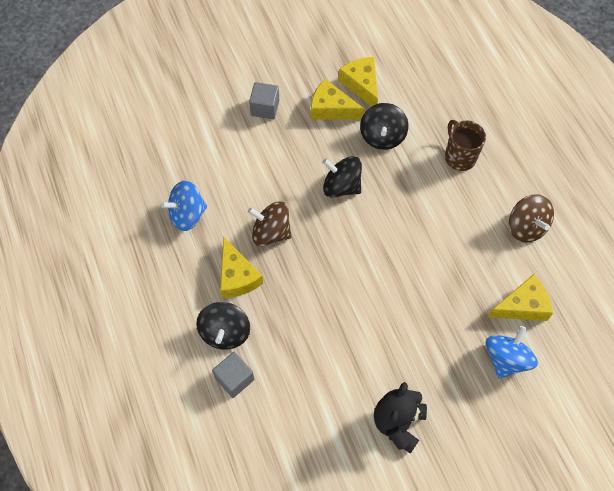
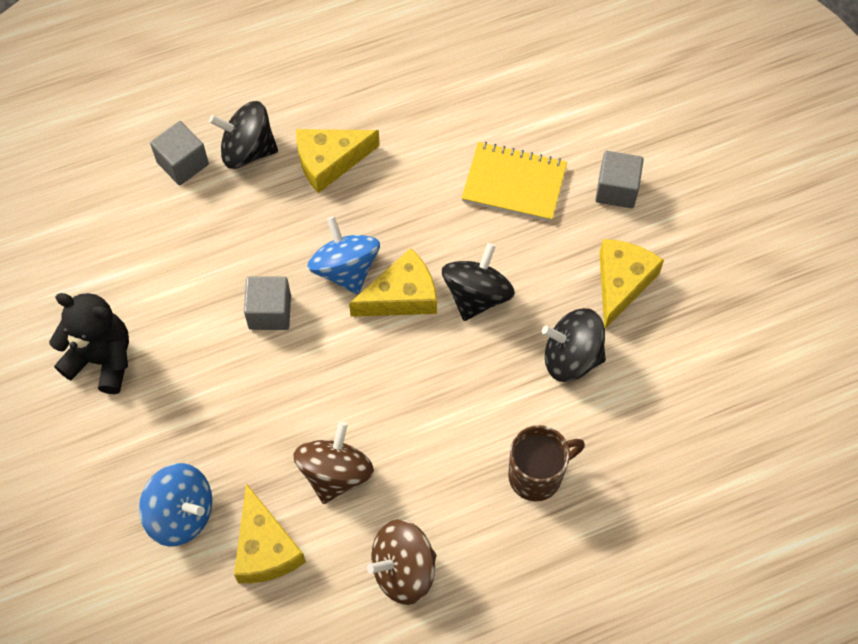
camera: 90 degrees right, 0 degrees up
blue spinning top [161,180,207,231] -> blue spinning top moved to [307,216,380,294]
brown spinning top [248,201,292,246] -> brown spinning top moved to [293,422,374,504]
yellow cheese [338,57,378,106] -> yellow cheese moved to [349,248,437,317]
none -> grey cube [244,276,291,330]
none -> yellow notebook [461,142,567,222]

